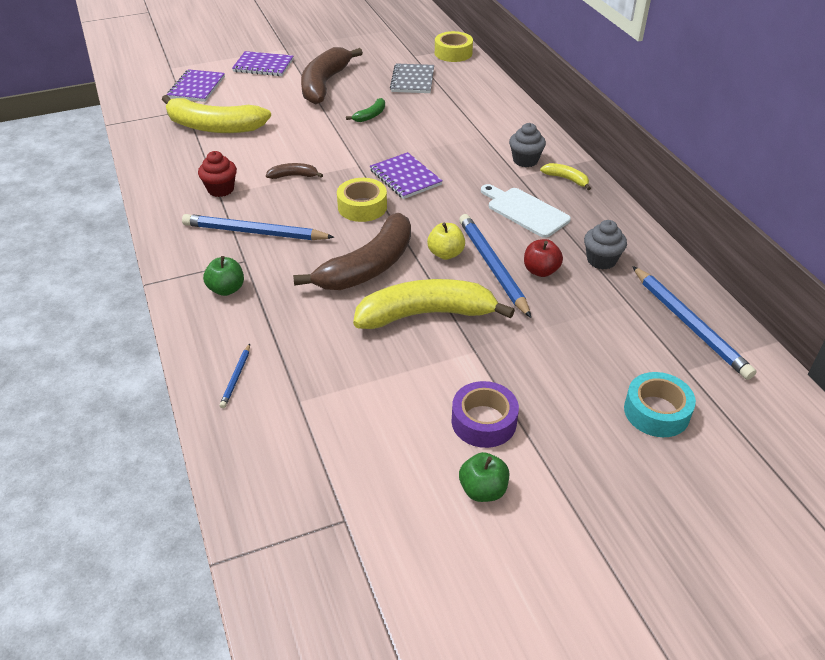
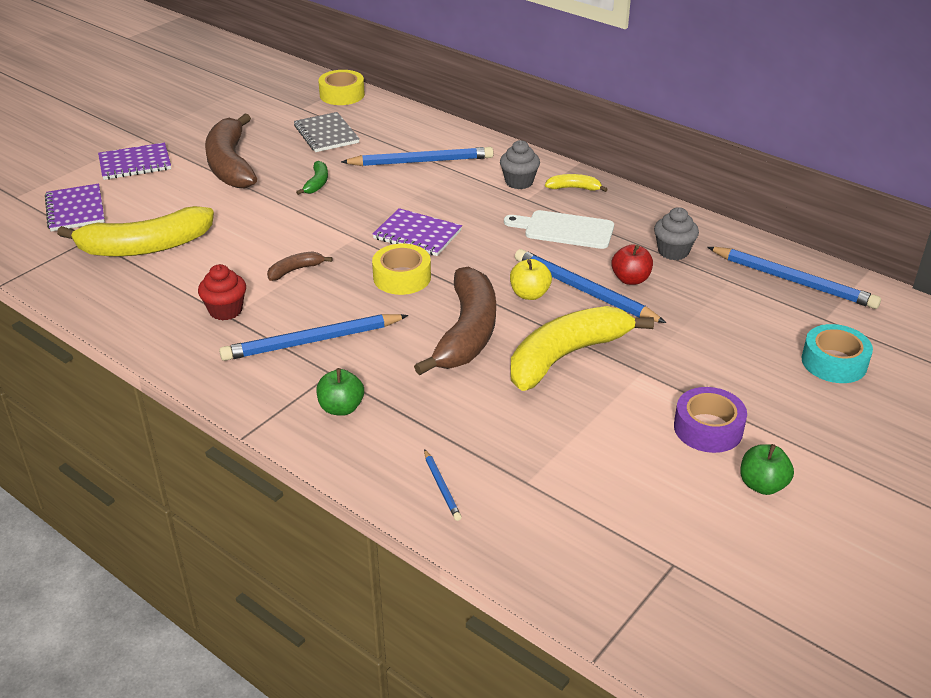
camera: 30 degrees left, 5 degrees down
none -> blue pencil [341,147,494,166]

